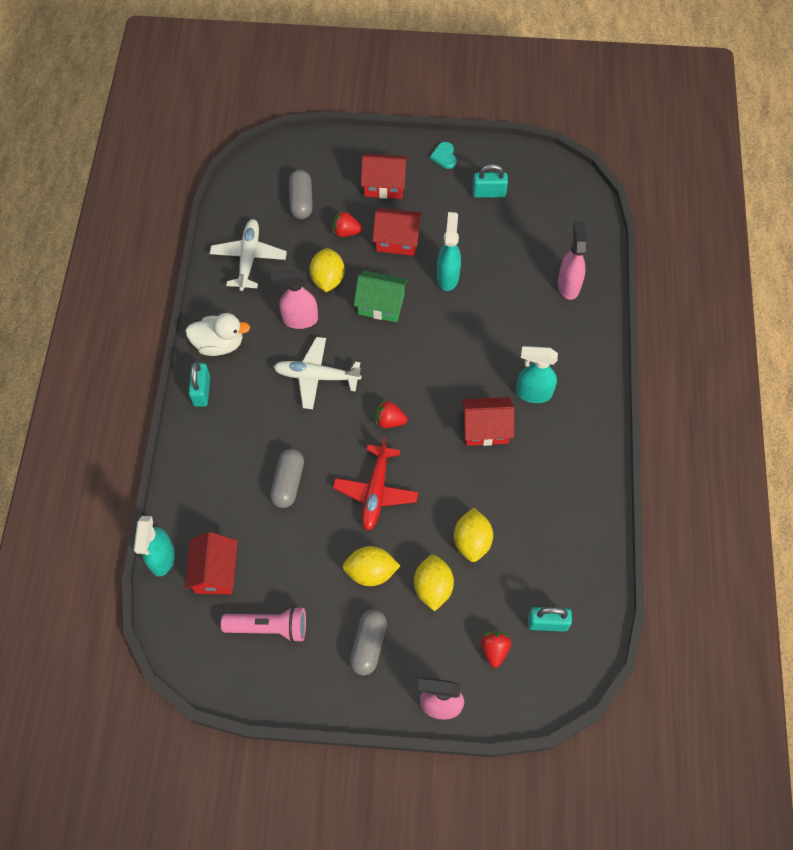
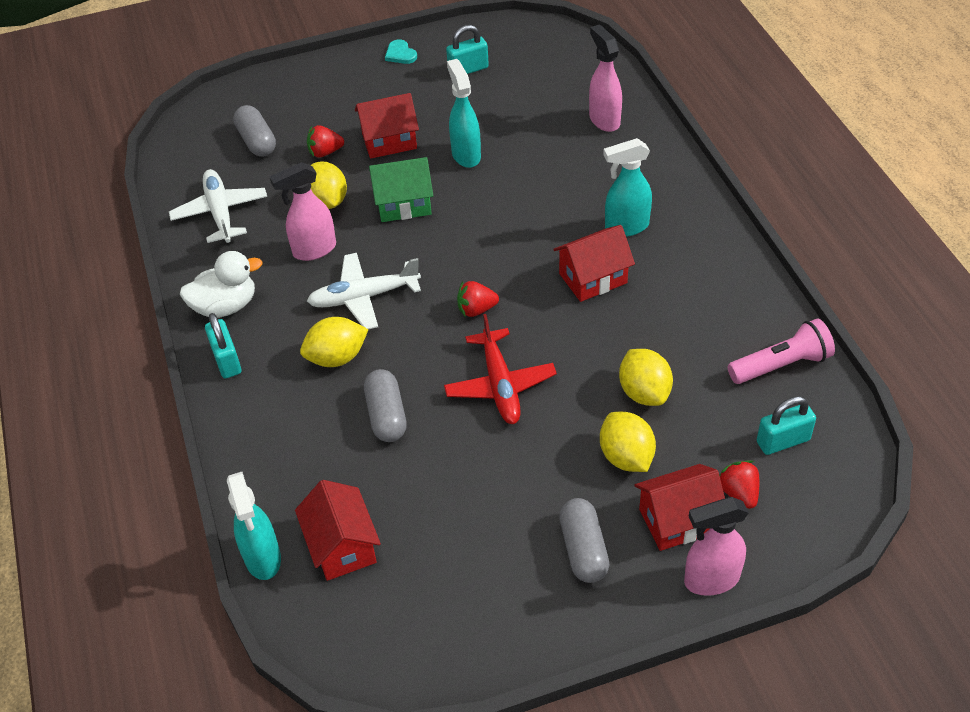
camera: 20 degrees left, 15 degrees down
pink flashlight [221,606,306,642] -> pink flashlight moved to [728,318,835,384]
yellow lemon [342,546,400,586] -> yellow lemon moved to [300,317,369,367]
red house [361,154,407,199] -> red house moved to [635,464,725,551]

